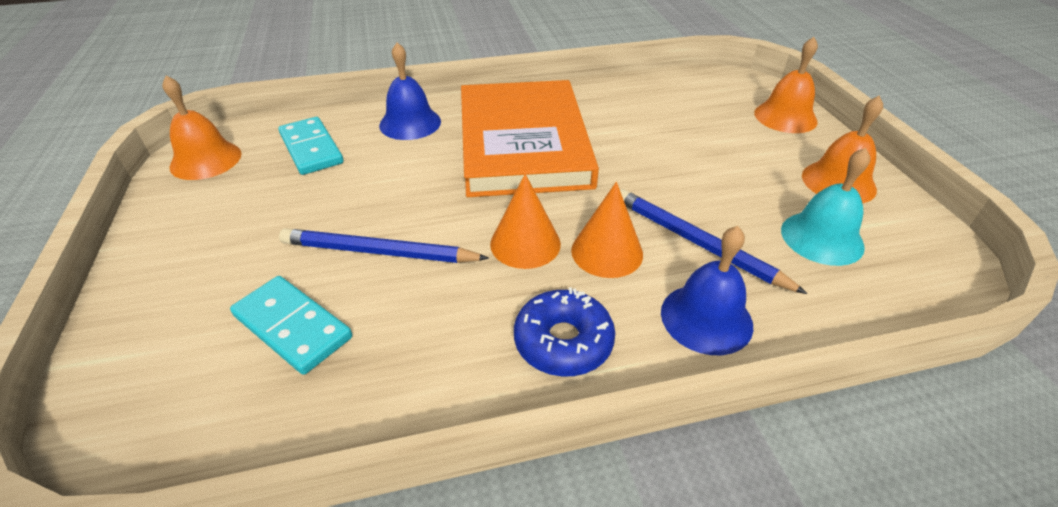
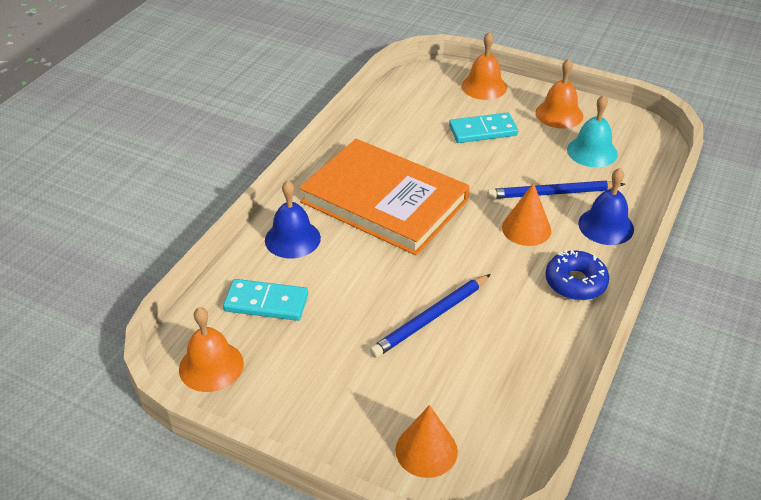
camera: 50 degrees left, 0 degrees up
turquoise domino [230,276,352,375] -> turquoise domino moved to [449,113,518,143]
orange cone [490,174,561,269] -> orange cone moved to [395,405,458,478]

